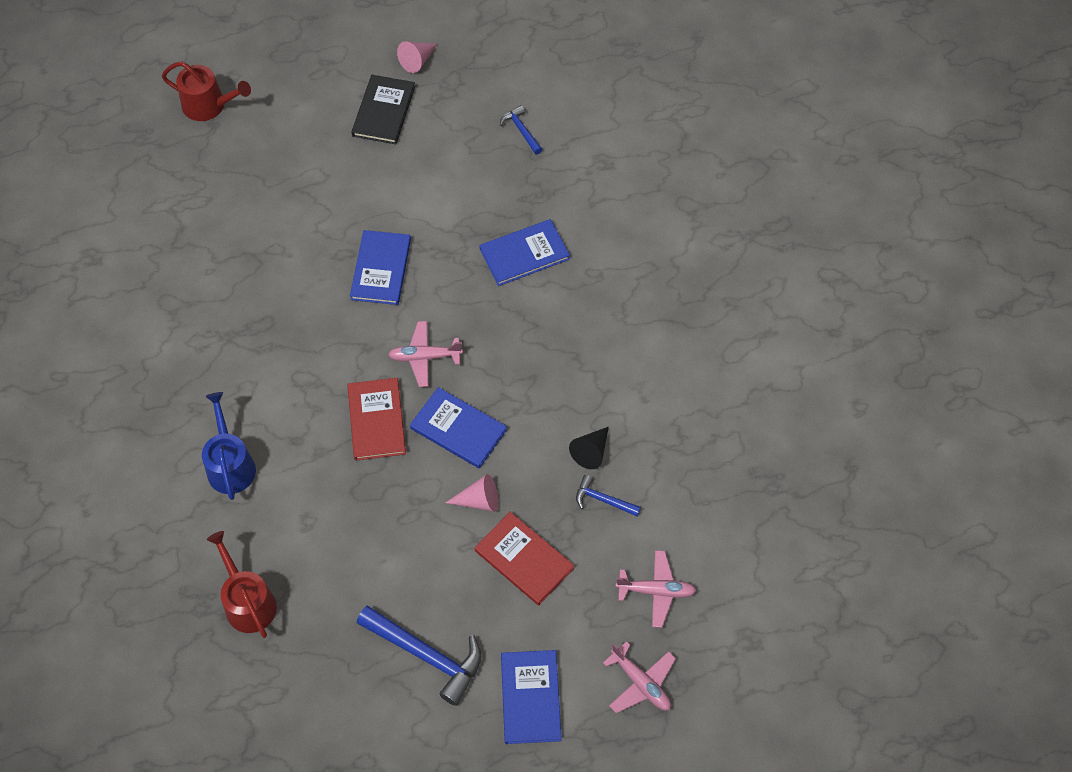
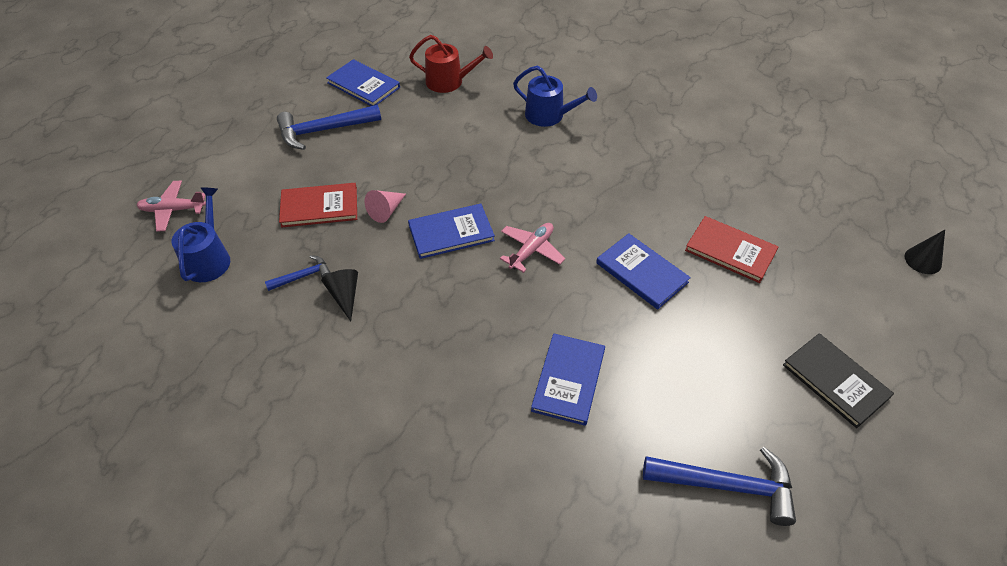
camera: 130 degrees right, 10 degrees down
red watering can [162,61,251,121] -> black cone [905,230,945,274]
red book [347,378,406,461] -> red book moved to [685,216,778,283]
pink cone [397,41,437,73] -> none
blue hammer [500,105,543,155] -> blue hammer [643,447,796,526], size x1.91
blue book [501,650,562,744] -> blue book moved to [326,59,400,106]
pink plane [616,550,697,628] -> blue watering can [172,187,230,282]

